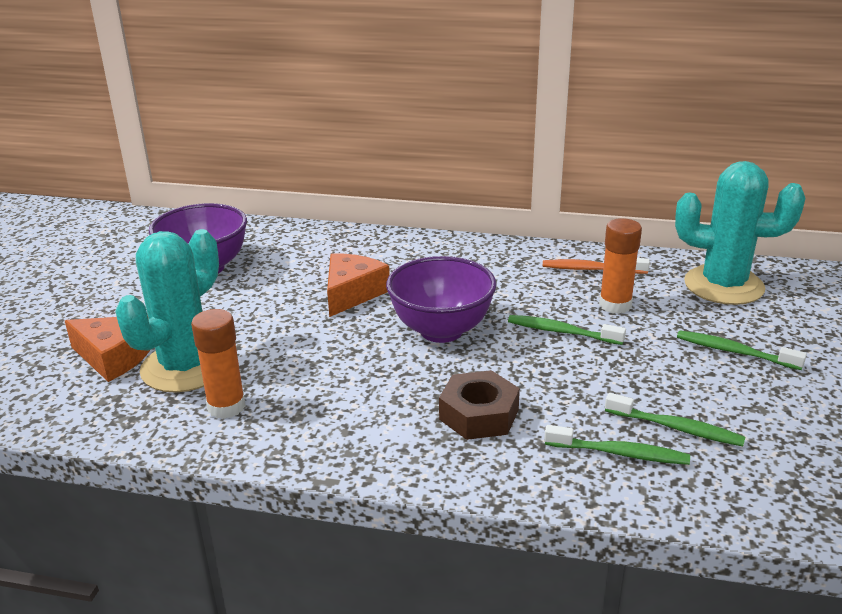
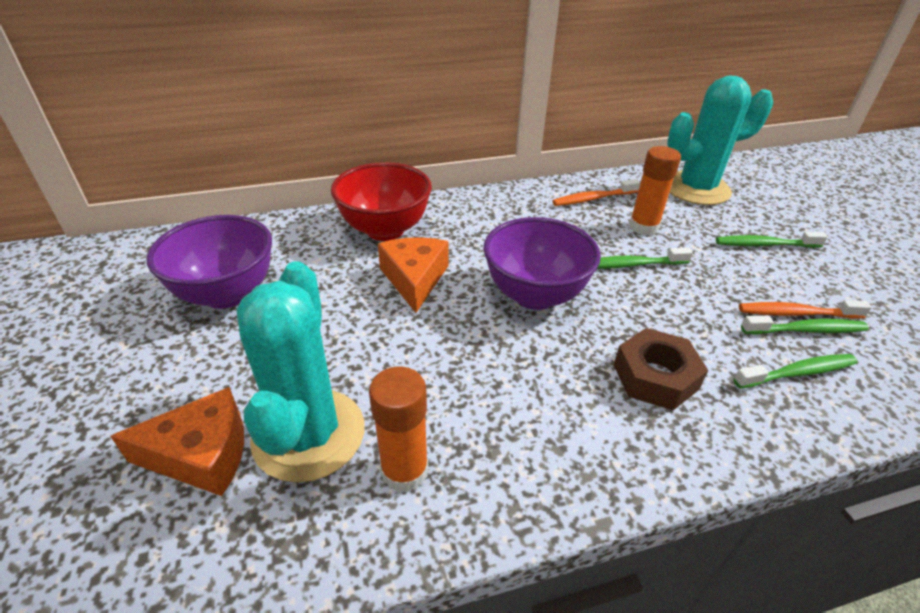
camera: 30 degrees left, 10 degrees up
none -> red bowl [331,162,432,241]
none -> orange toothbrush [739,300,872,319]

